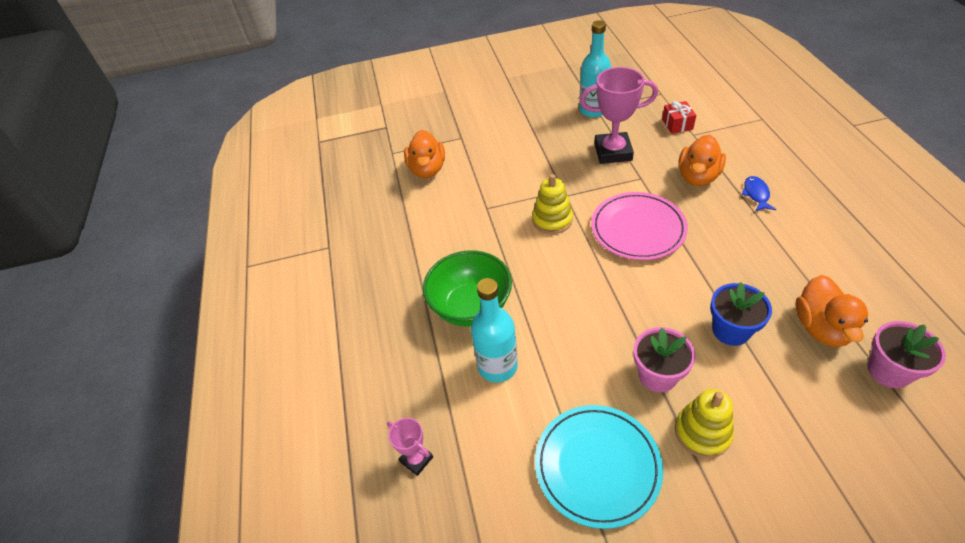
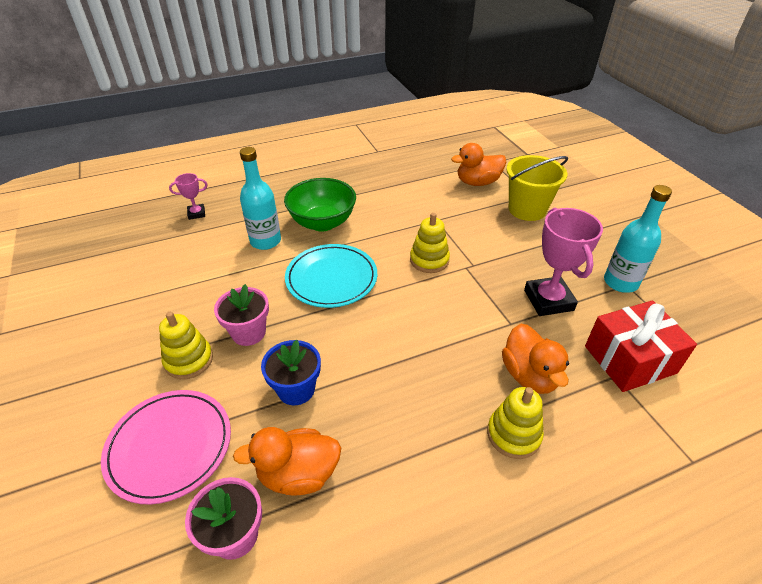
camera: 75 degrees right, 5 degrees down
pink trophy [387,418,433,476] -> pink trophy turned 45 degrees clockwise [169,173,208,220]
turquoise plate [535,405,663,529] -> turquoise plate moved to [285,244,377,308]
pink plate [591,192,688,260] -> pink plate moved to [101,390,231,505]
red gift [662,101,696,134] -> red gift [585,300,697,392], size x1.98
orange duck [678,135,726,186] -> orange duck turned 120 degrees counterclockwise [502,323,569,394]
blue fish [742,176,776,211] -> yellow stacking toy [487,387,544,459]
none -> yellow bucket [506,155,568,221]

